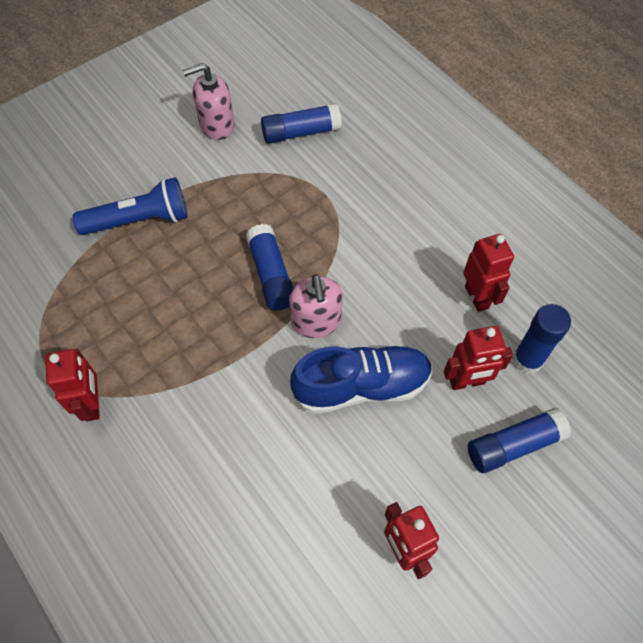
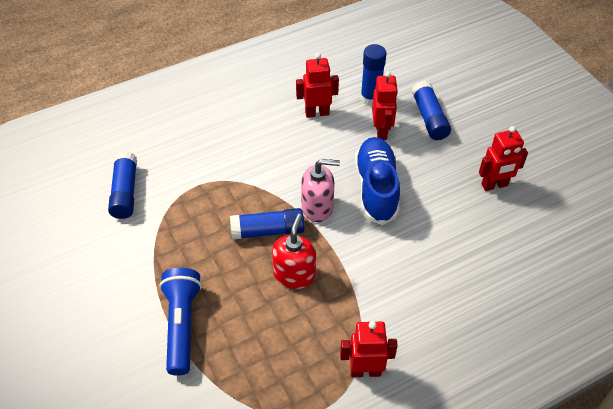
camera: 80 degrees left, 10 degrees down
pink soap dispenser [183,63,234,140] -> none
none -> red soap dispenser [272,214,316,289]

